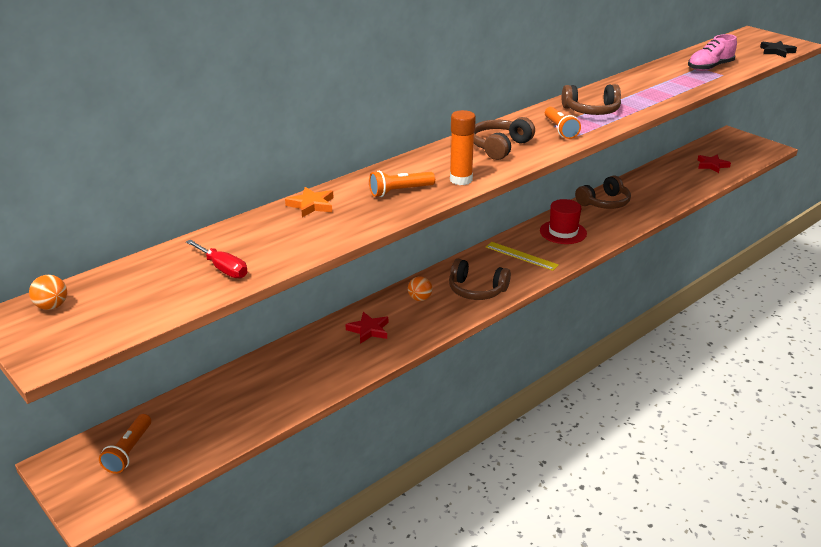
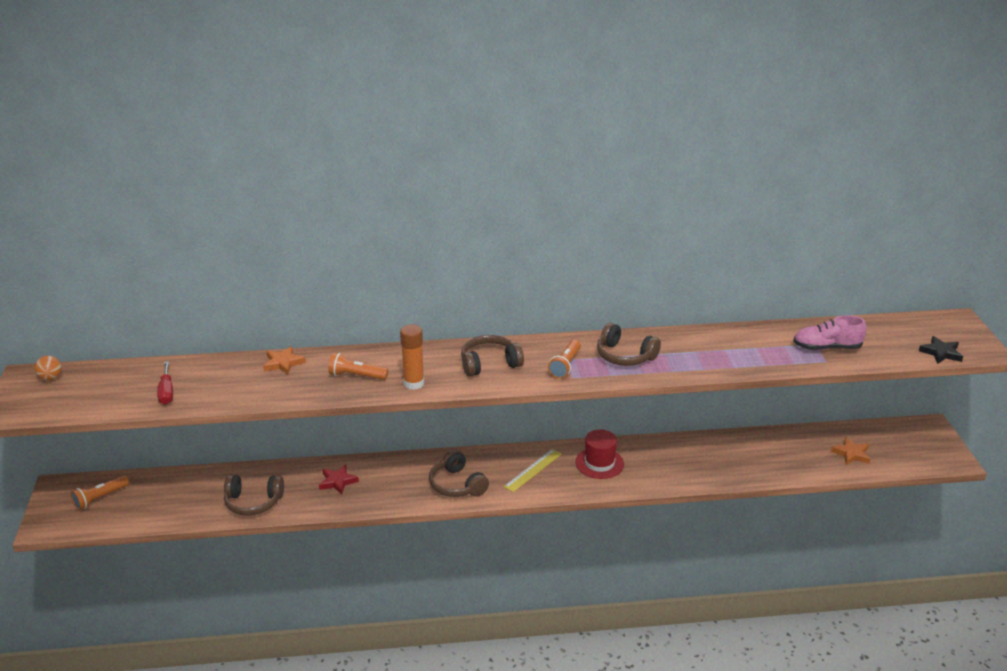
camera: 35 degrees right, 0 degrees up
orange ball [408,276,432,301] -> none
yellow ruler [486,242,559,271] -> yellow ruler turned 60 degrees clockwise [504,449,562,492]
brown headphones [575,175,631,209] -> brown headphones moved to [224,475,284,516]
red star [698,154,731,173] -> orange star [831,437,870,465]

